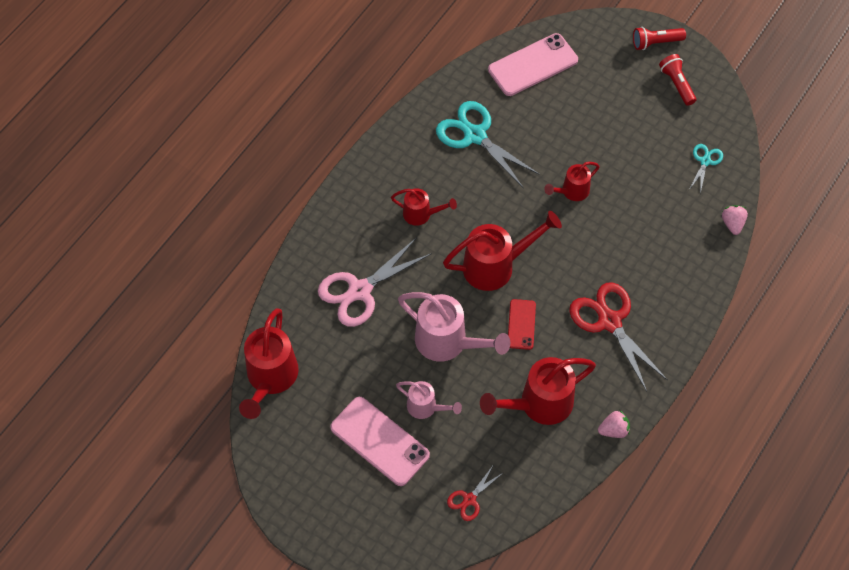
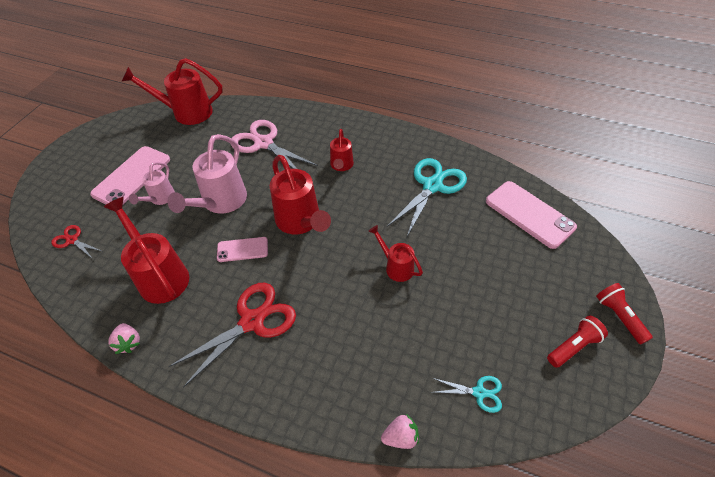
camera: 80 degrees right, 10 degrees down
red phone [508,299,536,350] -> pink phone [217,237,268,262]

